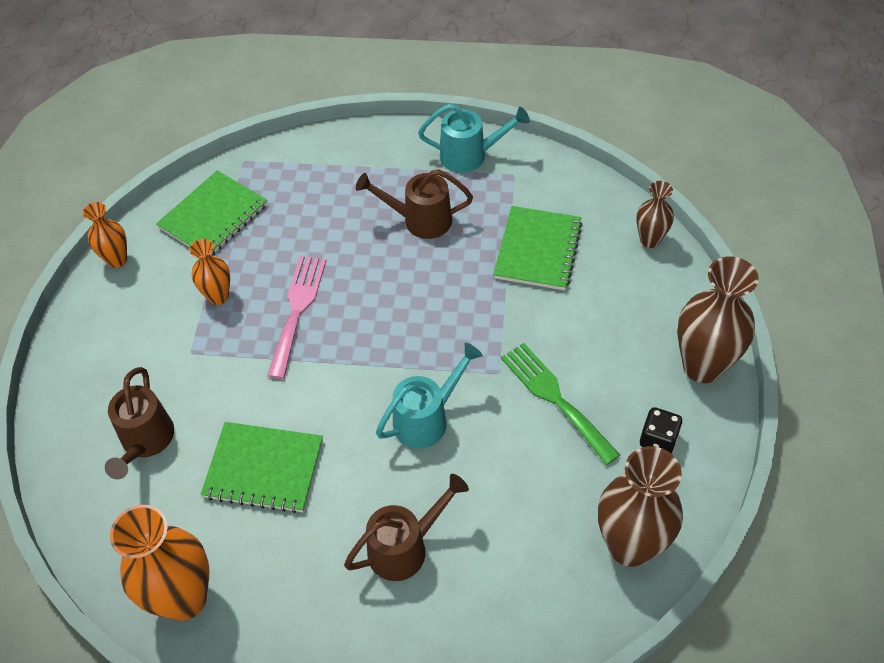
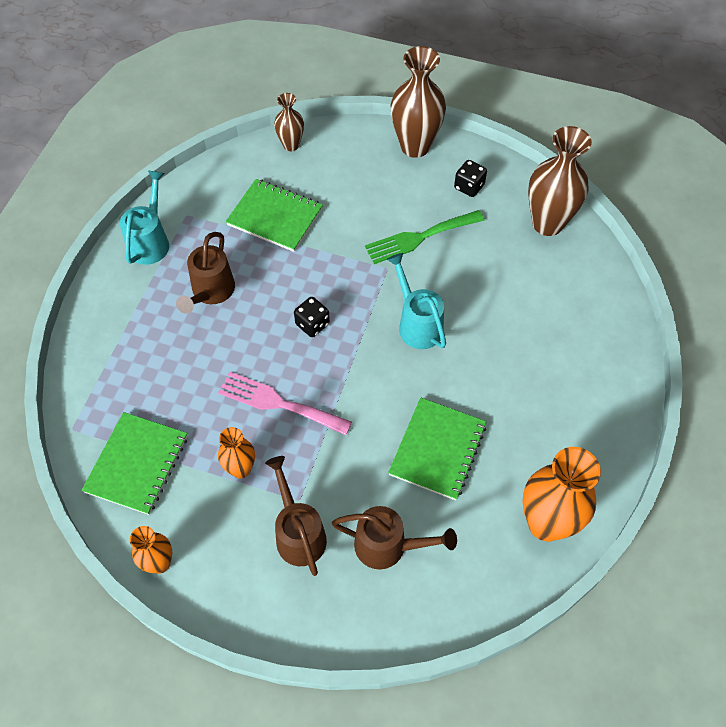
camera: 80 degrees left, 5 degrees up
green notebook [156,170,267,255] -> green notebook turned 60 degrees clockwise [82,412,187,515]
brown watering can [344,474,469,581] -> brown watering can moved to [265,456,327,576]
none -> black dice [294,297,330,337]

